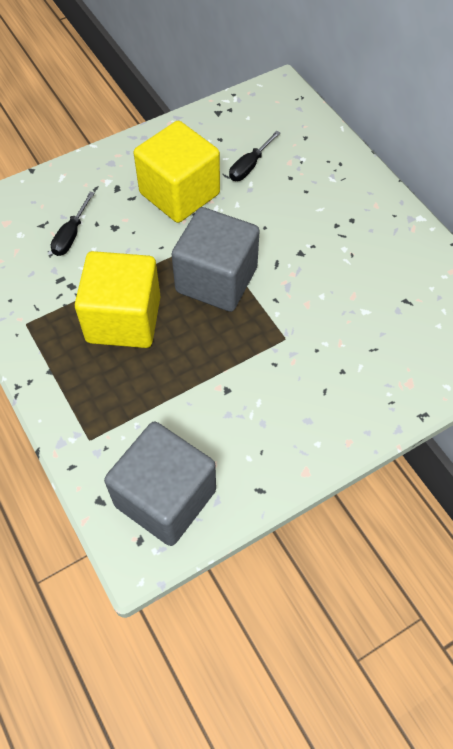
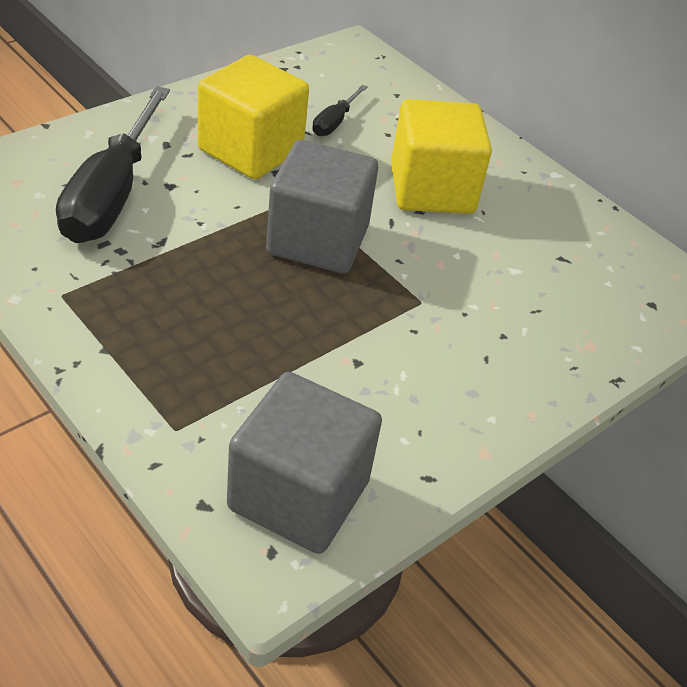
camera: 15 degrees left, 15 degrees down
black screwdriver [51,192,95,256] -> black screwdriver [56,86,170,243], size x2.24
yellow cube [75,251,161,348] -> yellow cube moved to [391,99,492,214]

